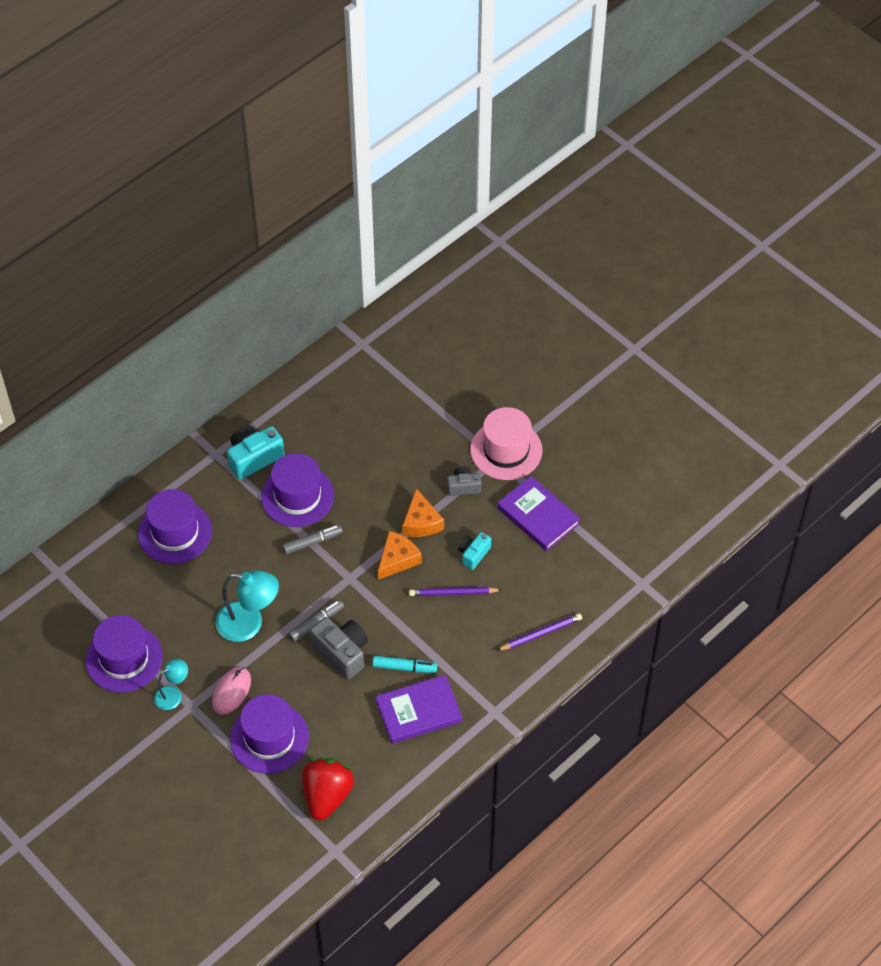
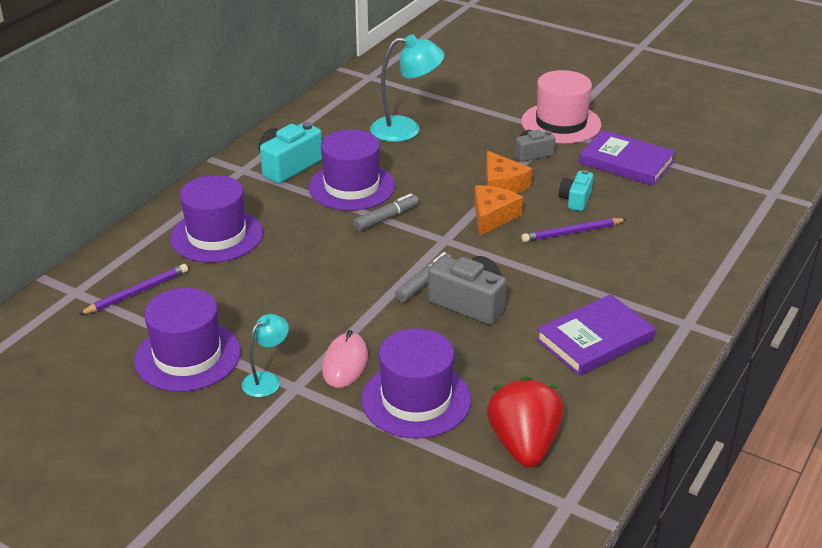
camera: 15 degrees left, 20 degrees down
turquoise lamp [215,570,279,642] -> turquoise lamp moved to [370,34,444,142]
turquoise marker [373,656,437,673] -> none
purple pencil [496,613,582,651] -> purple pencil moved to [78,264,188,315]

